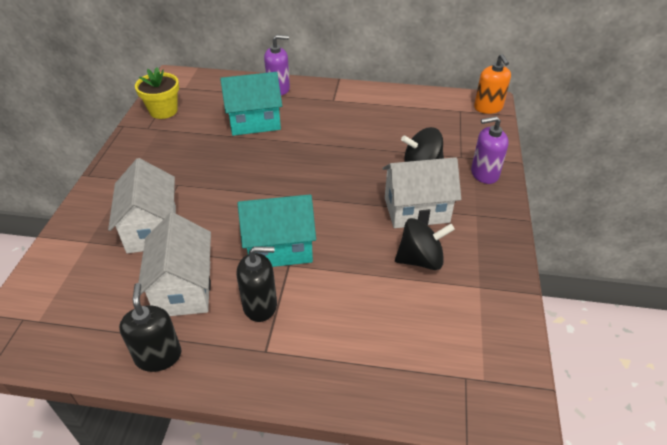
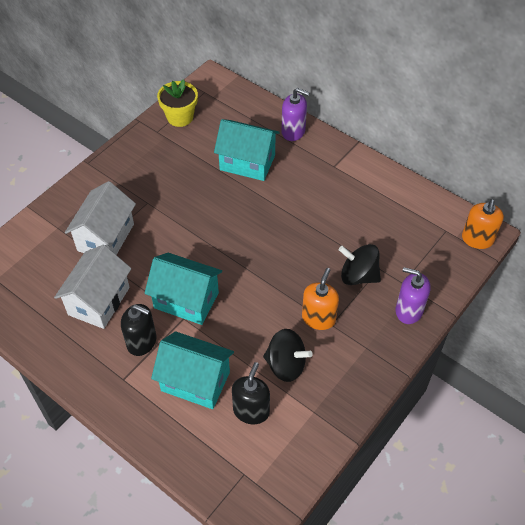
camera: 30 degrees right, 10 degrees up
black soap dispenser [119,283,181,372] -> black soap dispenser moved to [232,362,270,424]
white house [382,157,461,228] -> orange soap dispenser [302,268,339,330]
none -> turquoise house [151,331,234,409]

